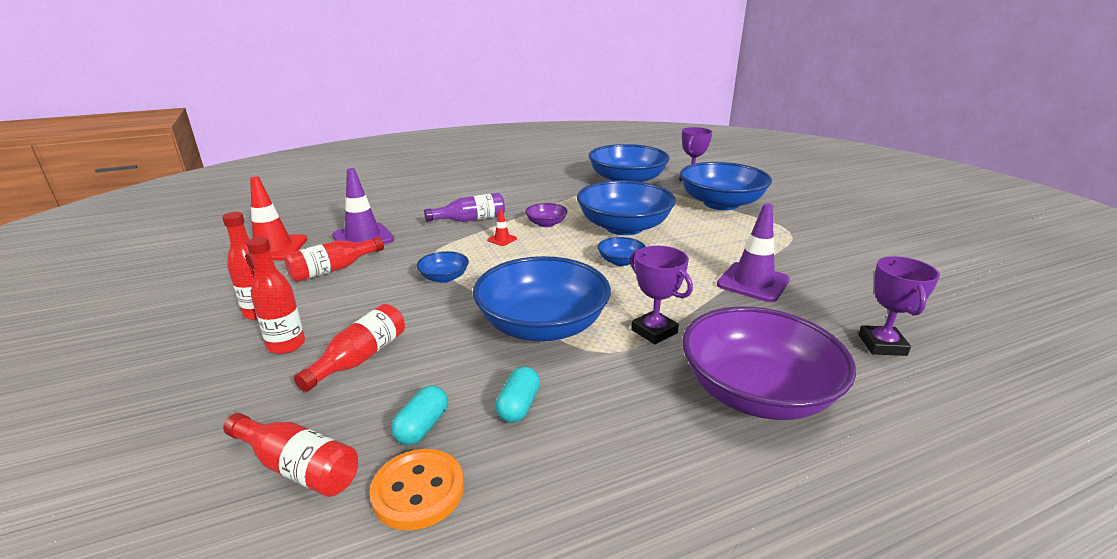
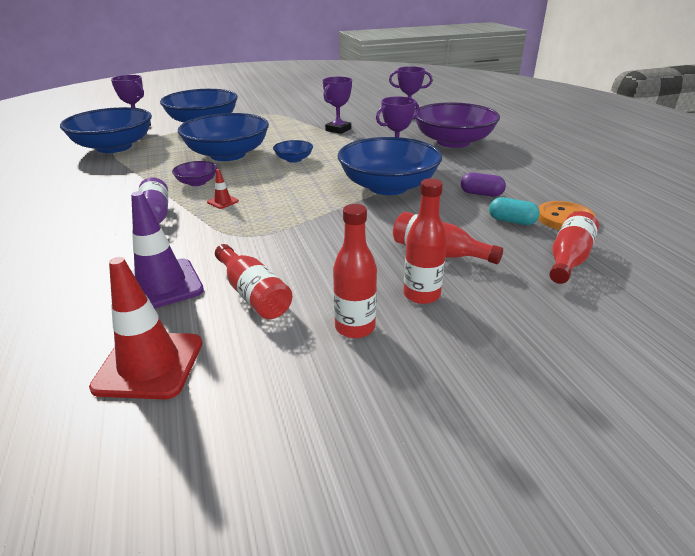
camera: 85 degrees left, 5 degrees up
blue bowl [417,251,469,283] -> none
turquoise capsule [495,367,540,423] -> purple capsule [461,173,506,197]
purple traffic cone [717,203,790,302] -> purple trophy [323,77,352,134]

